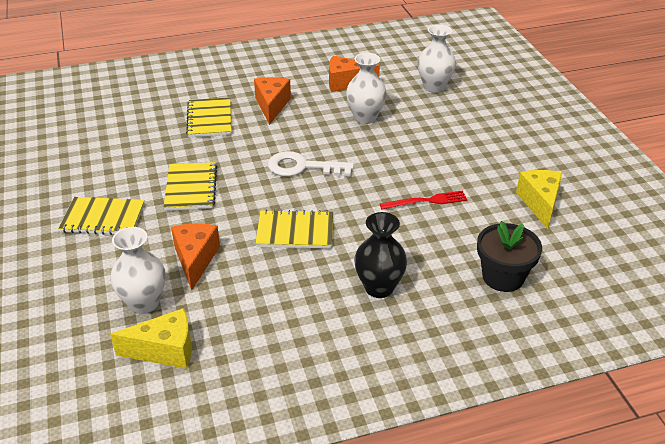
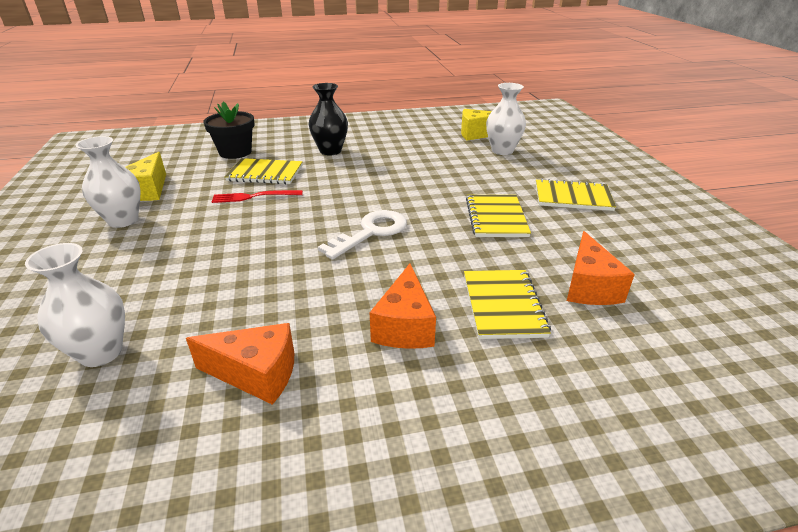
camera: 175 degrees left, 5 degrees down
orange cheese [171,223,220,290] -> orange cheese moved to [567,231,635,305]
yellow notebook [255,209,333,248] -> yellow notebook moved to [224,158,303,184]
white key [268,151,354,176] -> white key turned 60 degrees counterclockwise [318,210,407,260]
white vase [346,53,387,124] -> white vase moved to [76,136,141,228]

